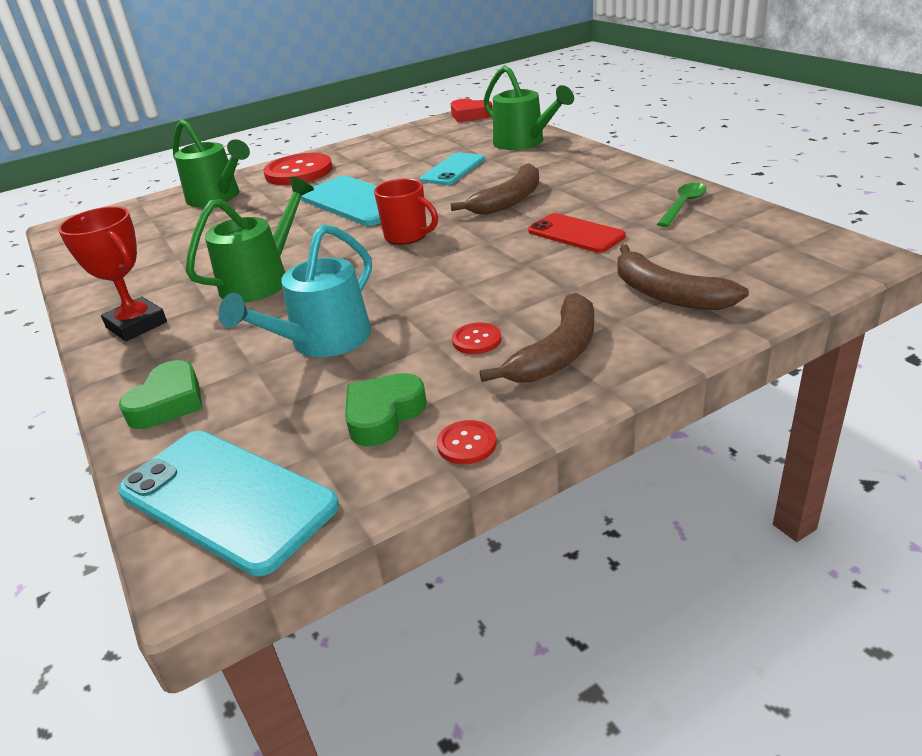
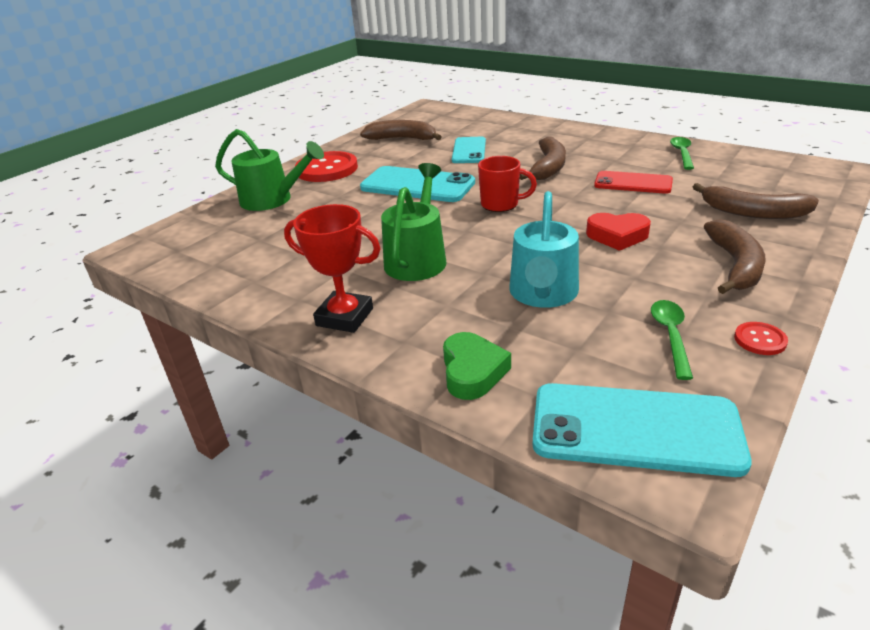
camera: 25 degrees left, 0 degrees up
green heart [345,373,427,446] -> green spoon [651,300,693,380]
red heart [451,99,492,122] -> red heart moved to [586,213,651,251]
red button [452,323,502,354] -> none
green watering can [483,65,574,150] -> none
none -> brown banana [360,120,442,140]

